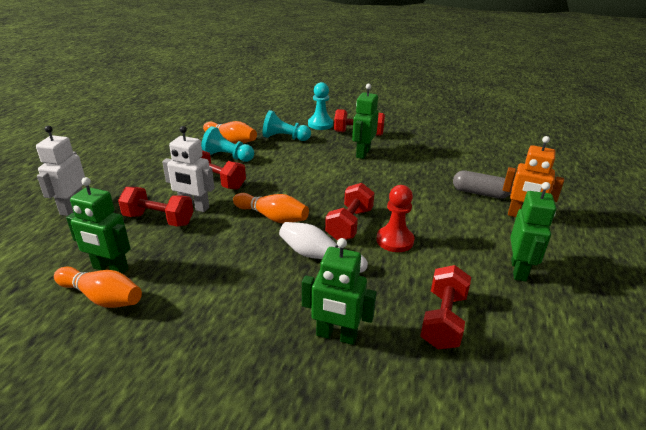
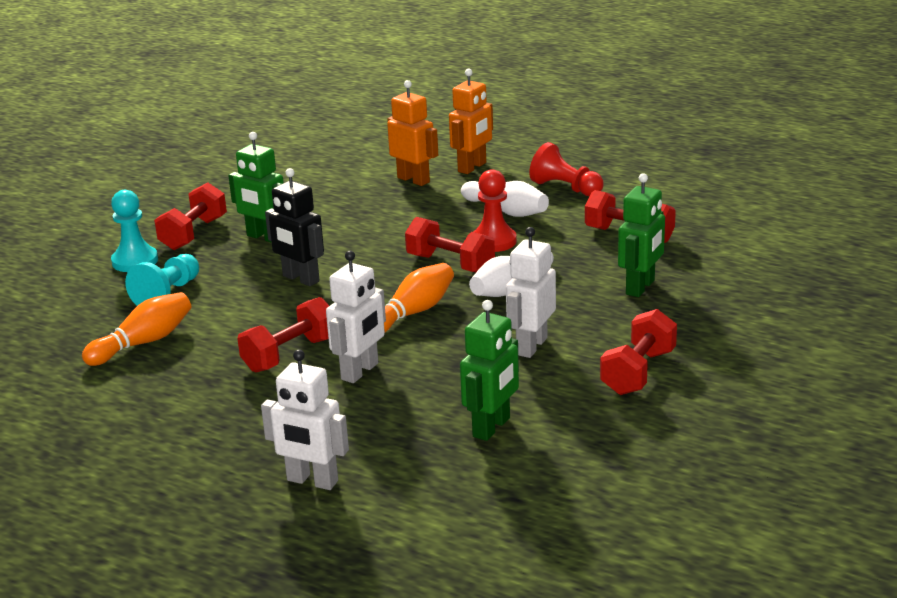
camera: 75 degrees left, 5 degrees down
orange bowling pin [54,266,142,308] -> none
red dumbbell [118,187,194,227] -> red dumbbell moved to [600,309,677,395]
turquoise pawn [201,126,254,162] -> none
grey capsule [453,171,512,199] -> orange robot [387,80,438,186]
green robot [510,182,556,282] -> red pawn [529,142,604,196]
none -> black robot [265,168,324,286]
none -> white bowling pin [461,181,549,217]
none -> white robot [506,227,556,358]

